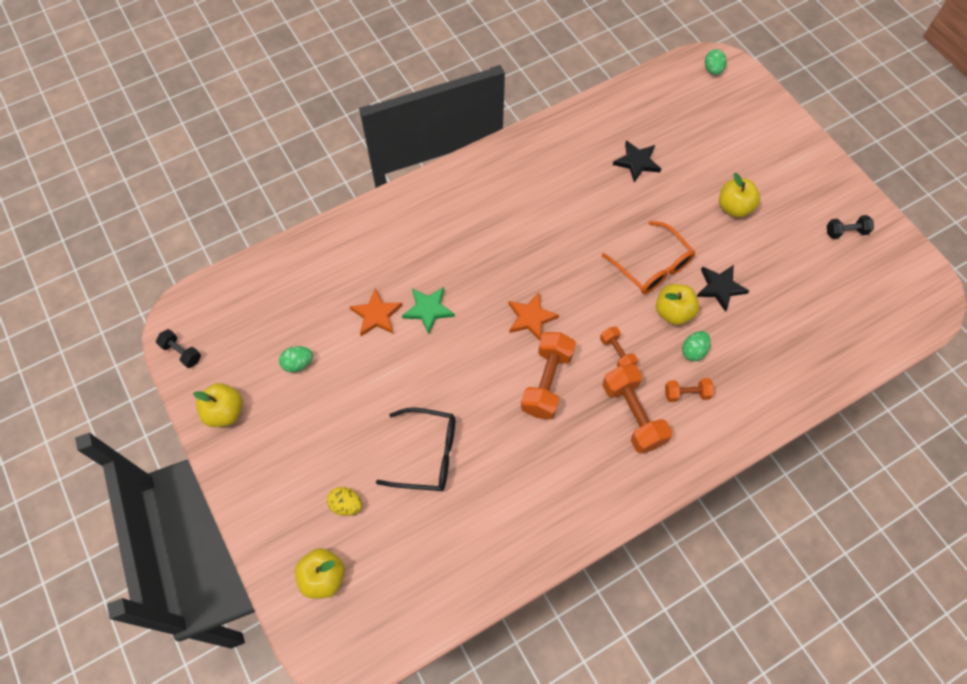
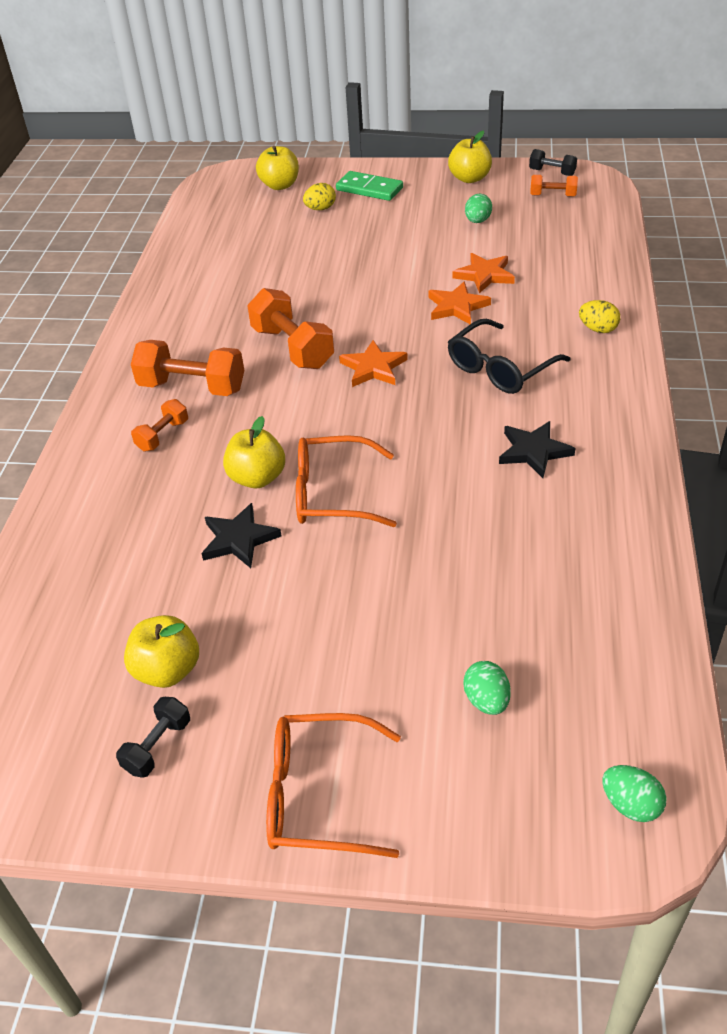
camera: 130 degrees right, 20 degrees down
black dumbbell [156,329,201,368] -> black dumbbell turned 45 degrees clockwise [529,149,577,176]
black glasses [376,407,455,491] -> black glasses moved to [448,319,571,394]
green star [402,287,455,334] -> orange star [428,282,491,324]
orange dumbbell [600,327,638,367] -> orange dumbbell moved to [530,175,578,197]
black star [613,140,661,183] -> black star moved to [499,421,575,478]
green egg [682,331,711,361] -> green egg moved to [463,661,511,715]
yellow apple [719,173,760,218] -> yellow apple moved to [124,615,199,688]
none -> orange glasses [266,713,401,858]
none -> green domino [336,171,403,201]
none -> yellow egg [579,300,620,333]

